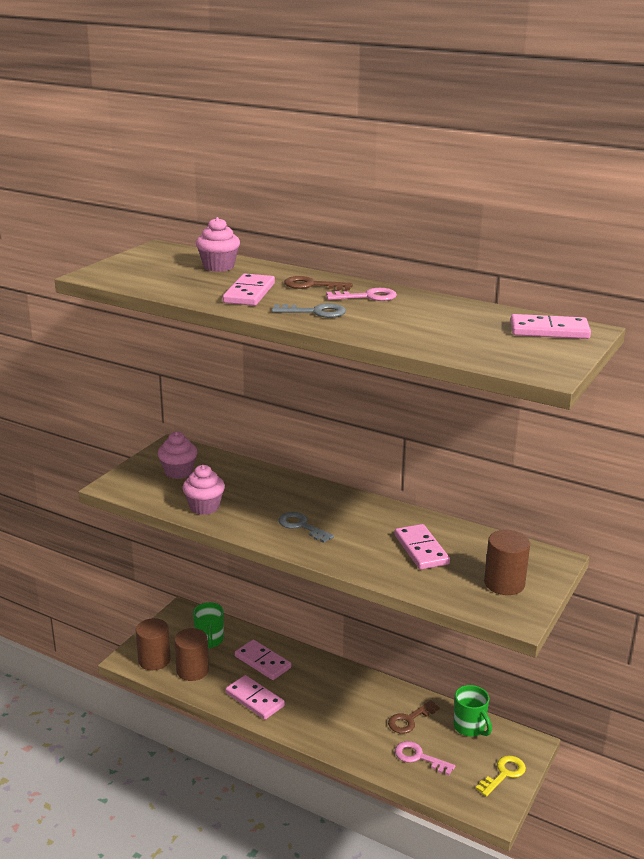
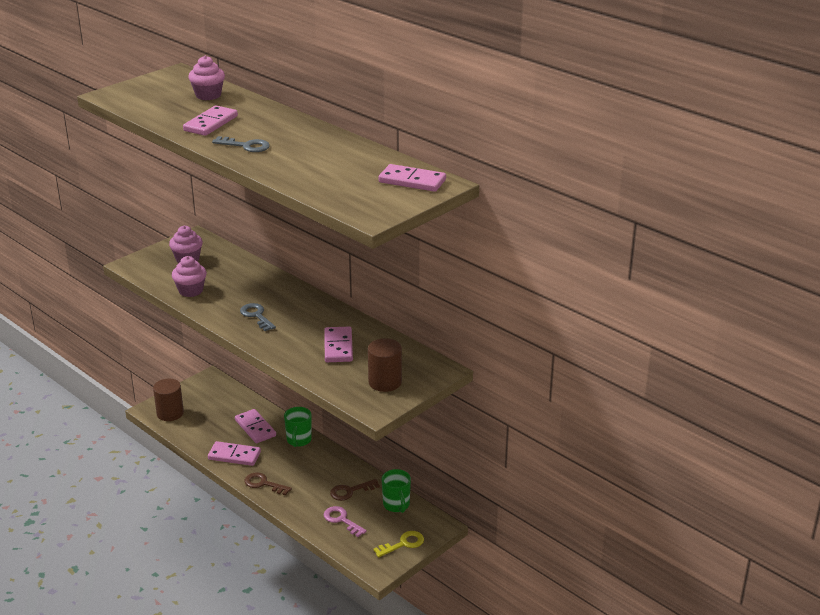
camera: 15 degrees right, 5 degrees up
brown cylinder [174,628,209,681] -> none
green mug [193,602,224,648] -> green mug moved to [284,407,312,447]
pink domino [226,675,285,720] -> pink domino turned 45 degrees counterclockwise [208,441,261,466]
brown key [284,276,353,290] -> brown key moved to [245,473,292,496]
pink key [326,288,397,301] -> none

